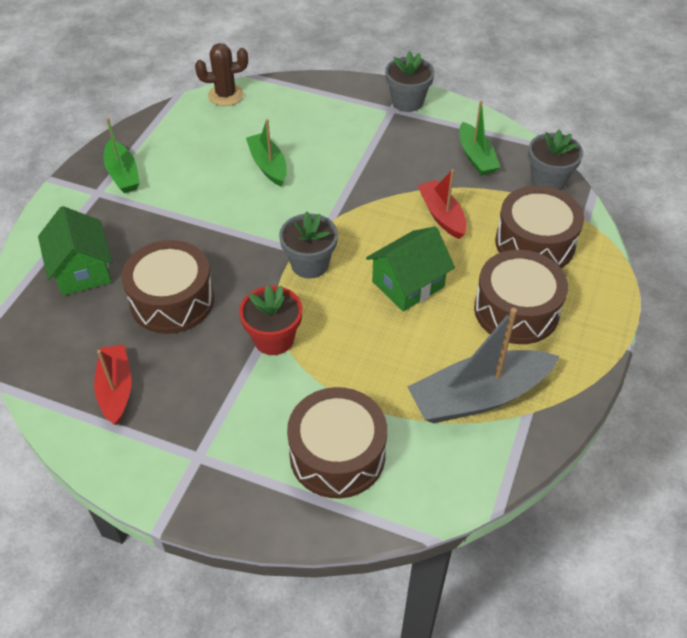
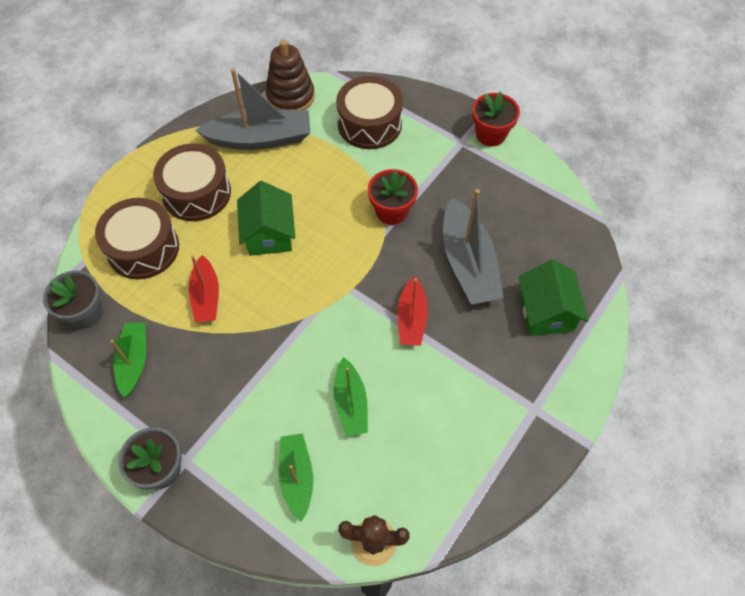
camera: 165 degrees left, 10 degrees up
red boat [94,345,132,425] -> red boat moved to [397,276,428,346]
green boat [104,118,140,193] -> green boat moved to [279,433,313,522]
brown drum [121,240,214,334] -> grey boat [443,189,504,305]
grey flower pot [279,212,338,278] -> none
green house [366,226,455,312] -> green house turned 75 degrees counterclockwise [237,181,295,256]
none -> brown stacking toy [265,40,315,110]
none -> red flower pot [472,92,520,146]

